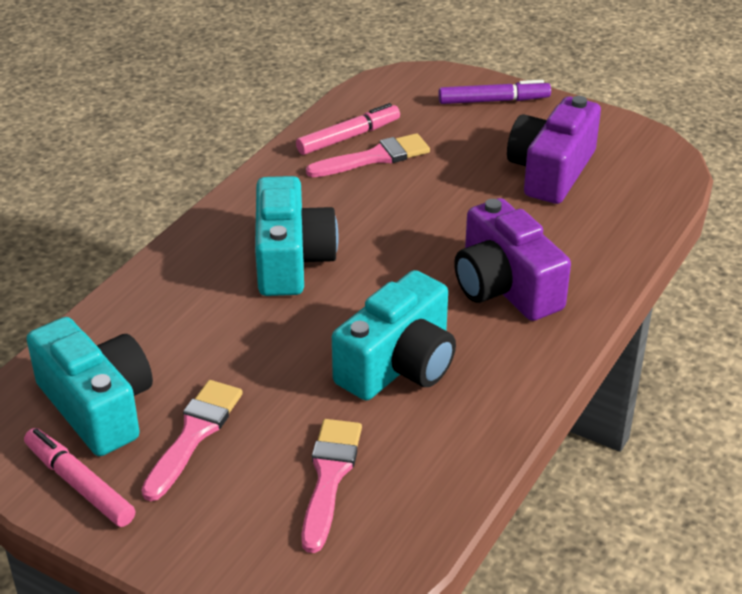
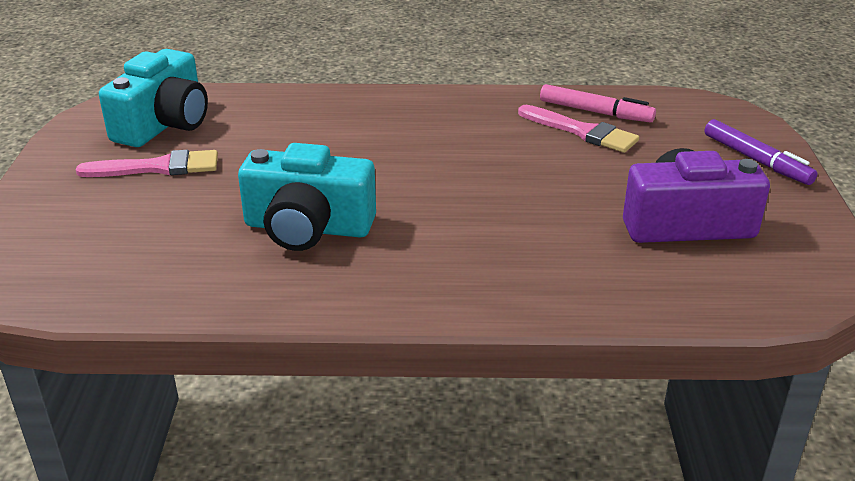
camera: 60 degrees right, 5 degrees down
pink marker [24,428,135,527] -> none
turquoise camera [255,176,338,296] -> none
pink brush [301,419,362,553] -> none
purple camera [454,198,571,321] -> none

